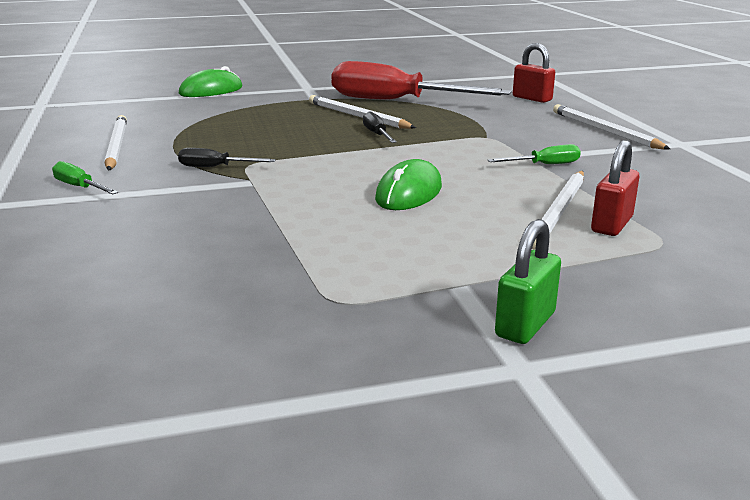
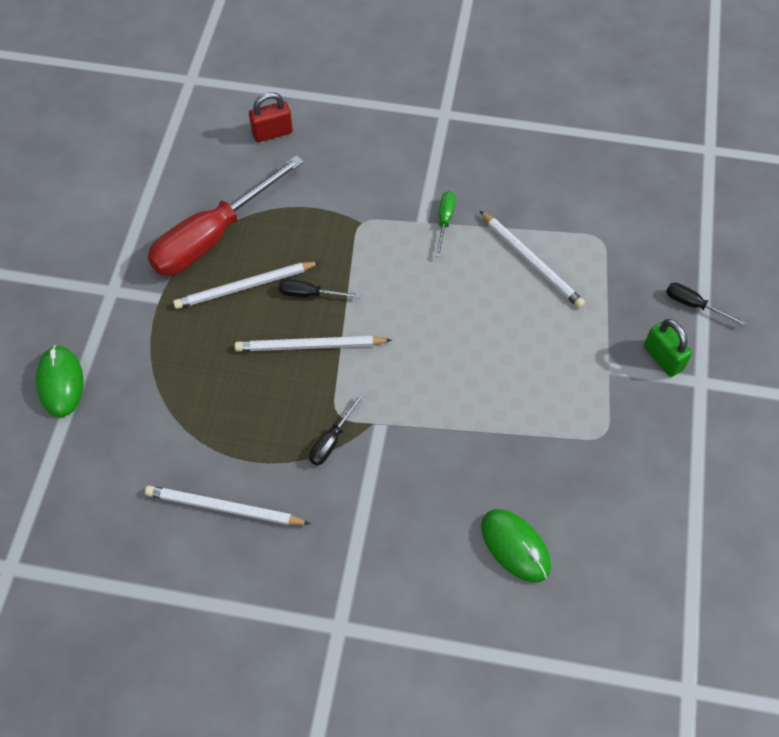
camera: 65 degrees left, 35 degrees up
green screwdriver [52,161,118,195] -> none
green mouse [375,159,442,210] -> green mouse moved to [481,509,551,582]
white pencil [553,104,670,150] -> white pencil moved to [235,336,392,352]
red padlock [591,140,639,236] -> none
none -> black screwdriver [666,283,746,326]

